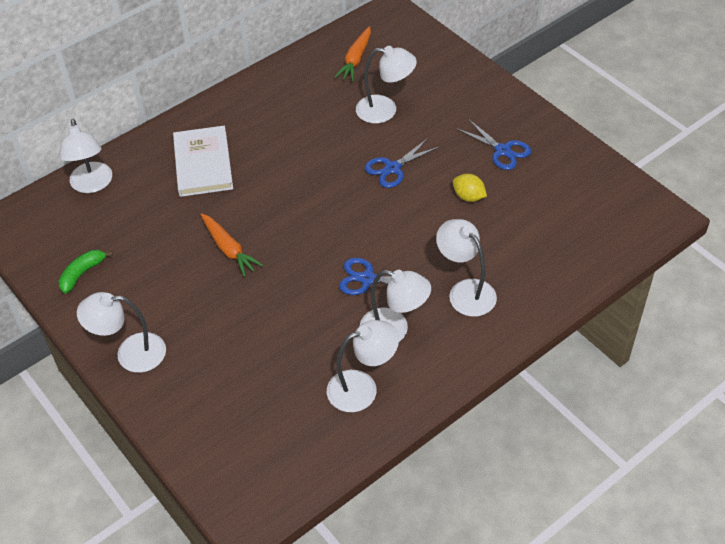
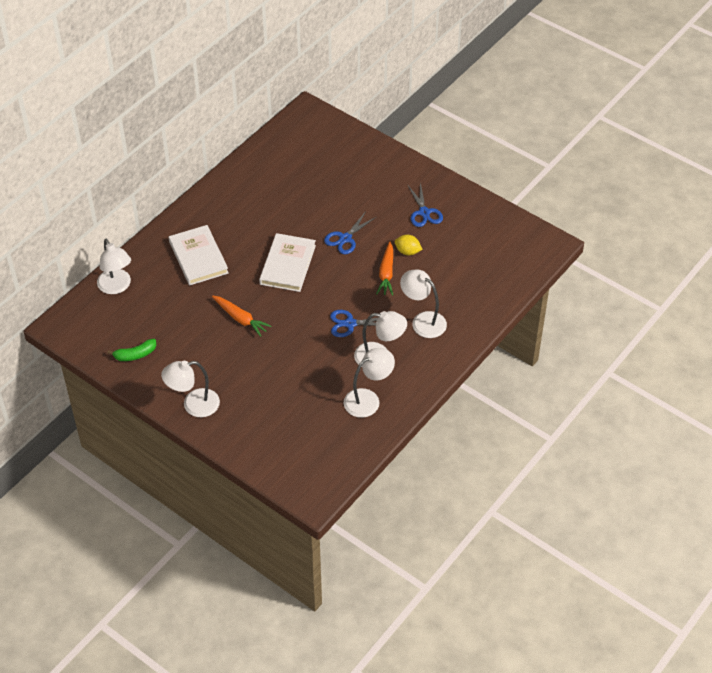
camera: 15 degrees left, 0 degrees up
green banana [58,250,113,294] -> green banana turned 135 degrees counterclockwise [107,339,156,361]
orange carrot [335,26,371,81] -> orange carrot moved to [376,241,393,296]
white lamp [356,46,417,124] -> none
blue scissors [457,119,531,170] -> blue scissors turned 45 degrees clockwise [407,182,443,227]
none -> white book [259,233,316,292]

